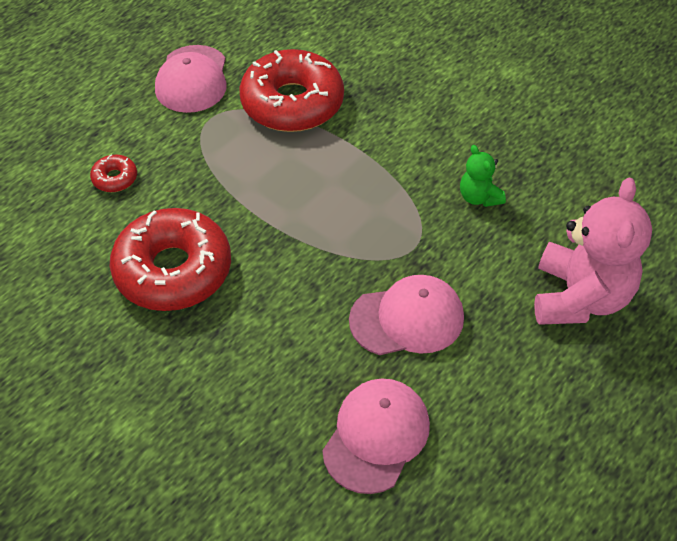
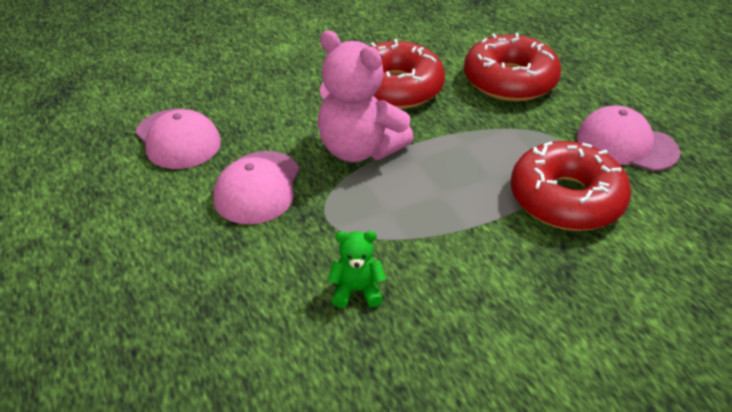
camera: 115 degrees right, 10 degrees down
red donut [90,154,137,192] -> red donut [464,33,561,101], size x2.39
pink teddy bear [534,178,652,325] -> pink teddy bear moved to [318,30,414,162]

